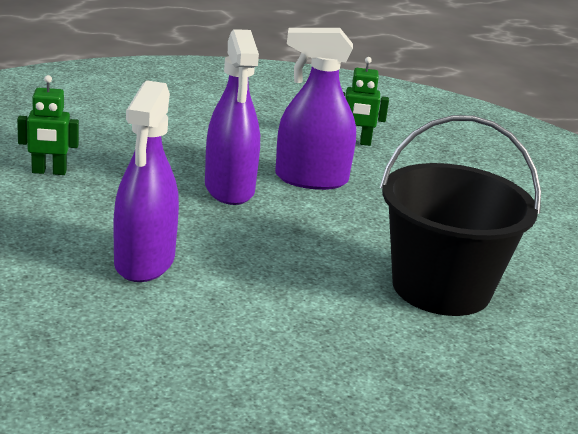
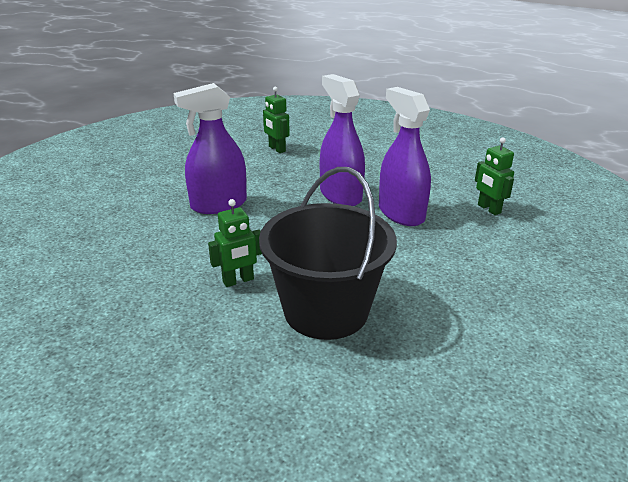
camera: 60 degrees right, 5 degrees up
purple spray bottle [205,29,260,205] -> purple spray bottle turned 105 degrees clockwise [320,74,365,206]
none -> green robot [208,199,262,287]

